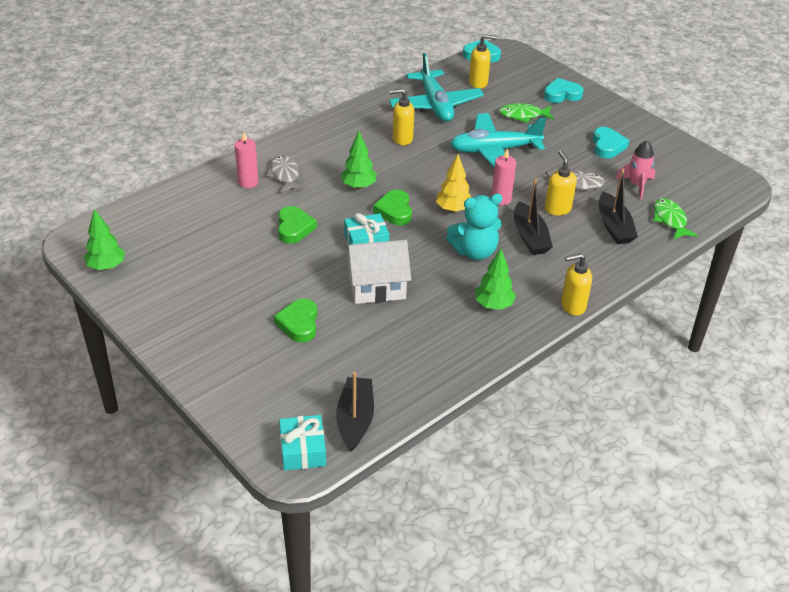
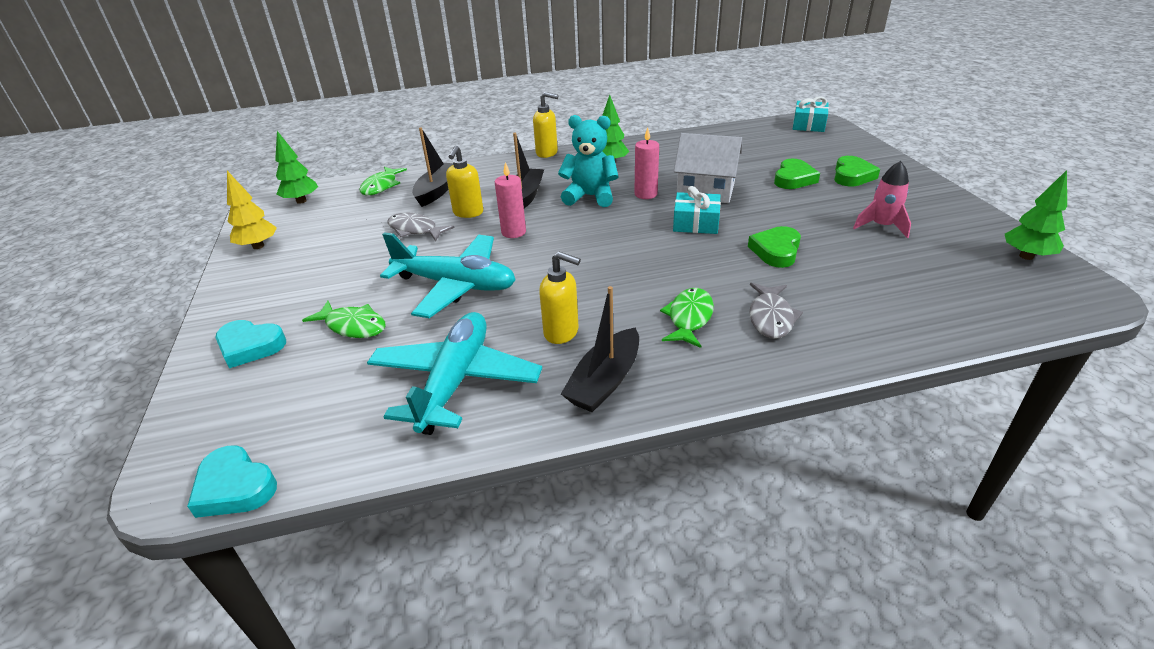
camera: 150 degrees left, 5 degrees down
pink candle [235,132,258,188] -> pink candle moved to [635,128,659,199]
black boat [336,372,374,452] -> black boat moved to [561,286,639,412]
green tree [340,131,377,189] -> green tree moved to [275,131,318,204]
green heart [373,190,412,226] -> green heart moved to [834,156,880,186]
yellow tree [436,154,471,212] -> yellow tree moved to [227,171,277,249]
yellow soap dispenser [469,34,497,89] -> none
turquoise heart [593,127,629,158] -> none
pink rocket [615,141,655,199] -> pink rocket moved to [853,161,911,238]
none -> green fish [660,288,714,348]

